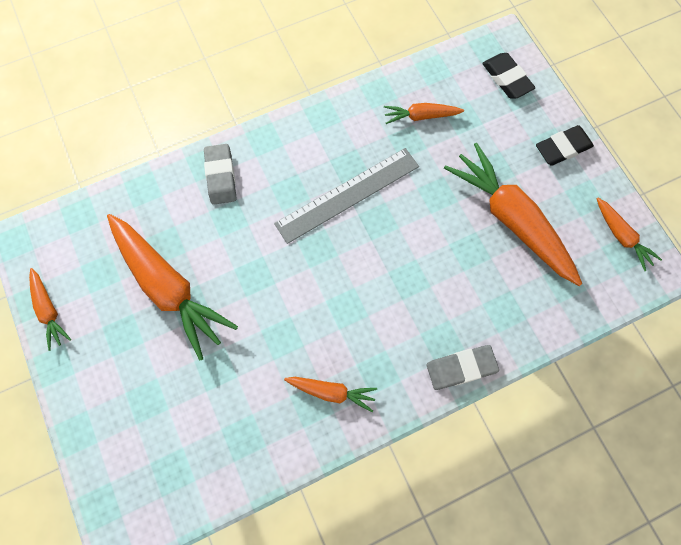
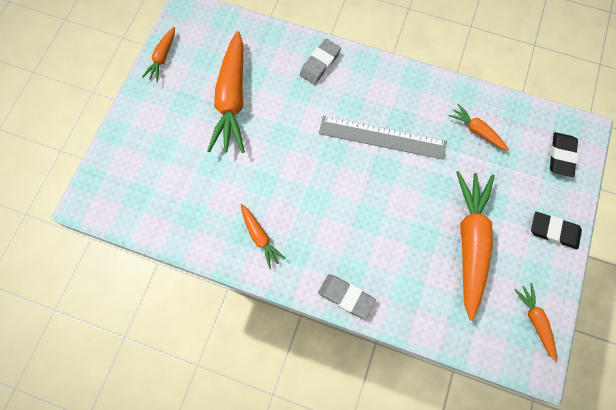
camera: 45 degrees right, 0 degrees up
orange carrot [596,198,662,271] -> orange carrot turned 150 degrees clockwise [514,283,557,362]

